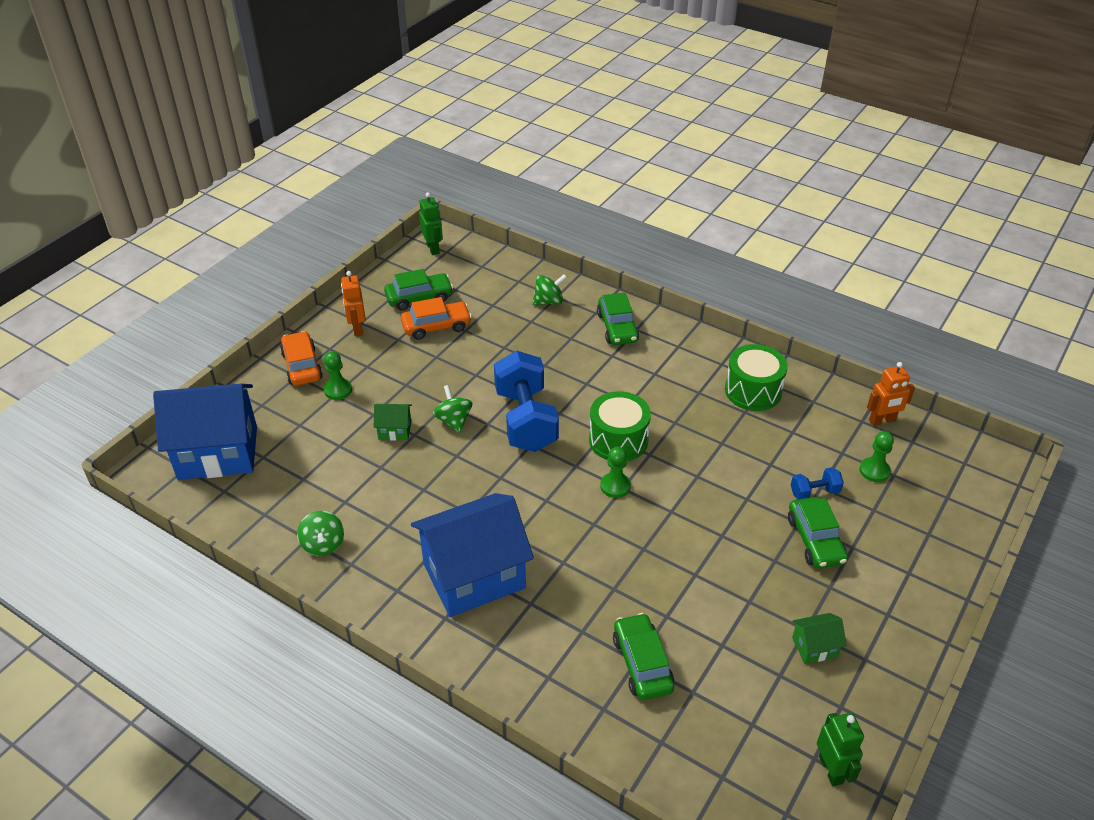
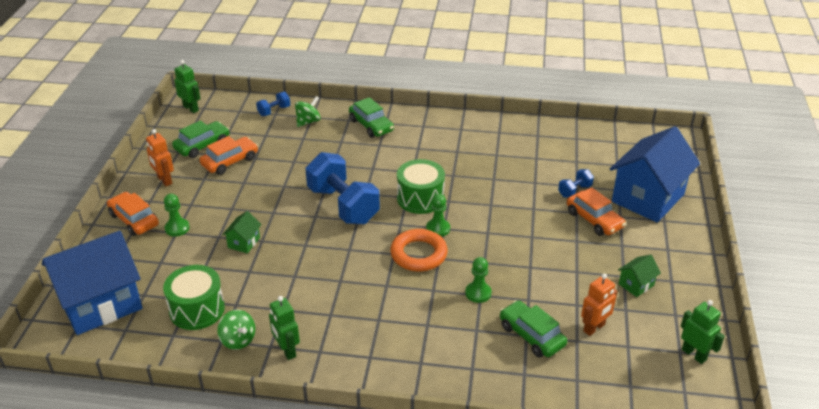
camera: 25 degrees left, 5 degrees down
green house [374,404,412,441] -> green house turned 45 degrees counterclockwise [222,211,262,253]
blue house [411,493,534,617] -> blue house moved to [610,126,700,223]
green spinning top [433,385,472,433] -> none
green drum [725,344,788,411] -> green drum moved to [163,265,225,330]
green car [788,497,848,568] -> orange car [567,187,626,236]
green pawn [859,431,894,482] -> green pawn moved to [465,257,492,303]
orange robot [867,362,915,426] -> orange robot moved to [581,274,618,336]
none -> blue dumbbell [256,91,290,116]
none -> green robot [269,296,300,360]
none -> orange ring [390,229,448,271]

